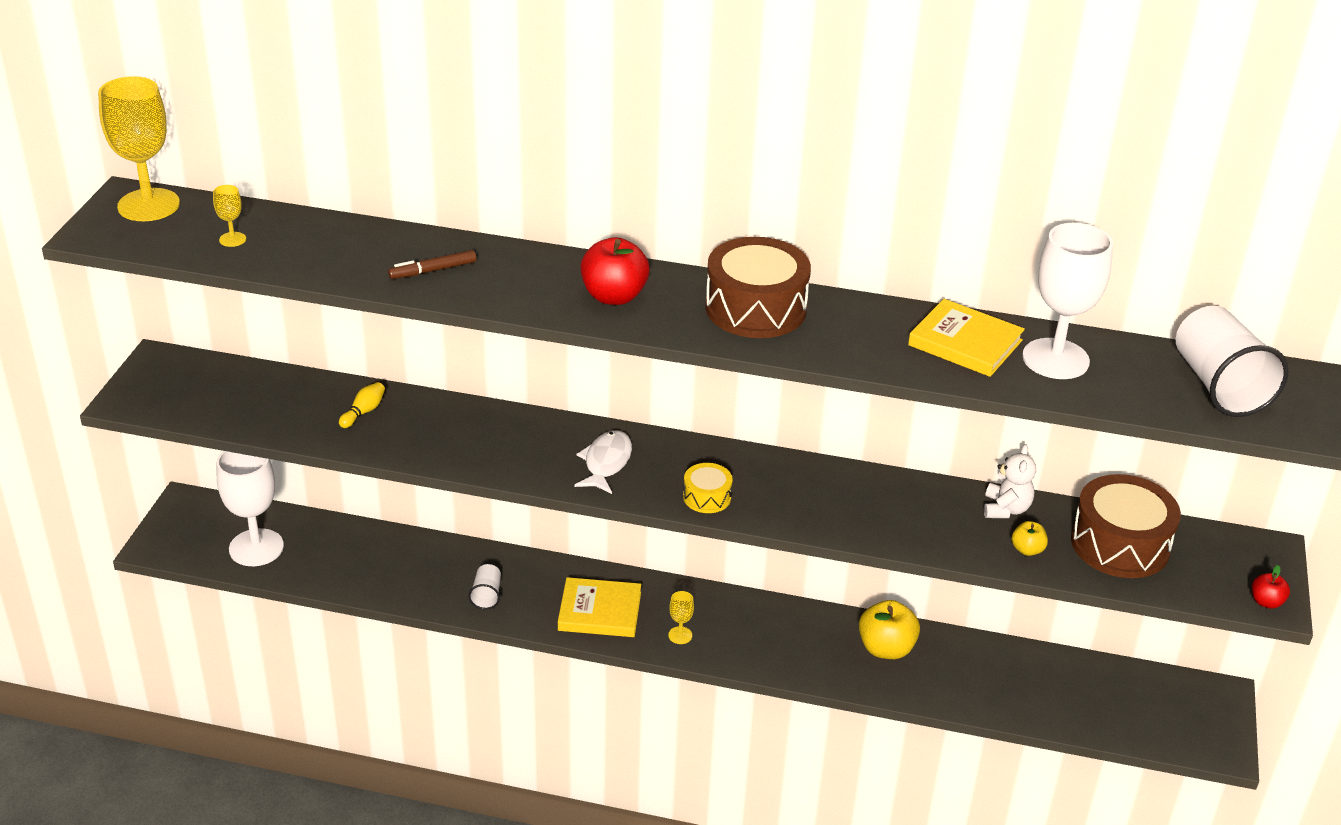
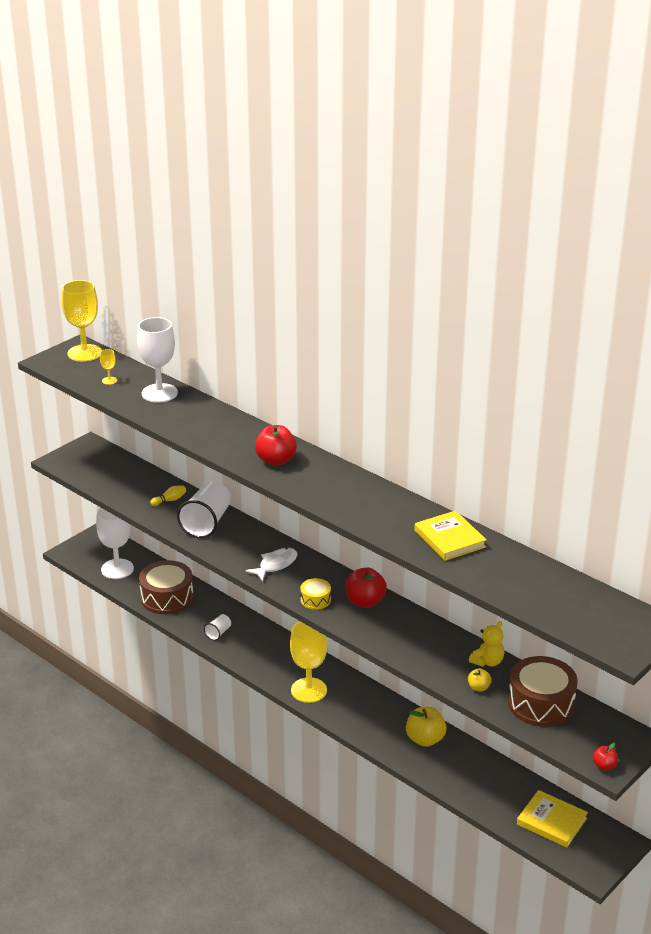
camera: 30 degrees right, 5 degrees down
brown marker [388,250,476,279] -> none
yellow book [558,577,641,637] -> yellow book moved to [517,790,588,848]
yellow goblet [668,591,694,644] -> yellow goblet [290,621,327,703], size x2.34
brown drum [705,237,811,338] -> brown drum moved to [139,560,194,614]
white teddy bear [984,444,1036,518] -> yellow teddy bear [469,621,504,667]
white goblet [1022,223,1113,379] -> white goblet moved to [137,317,178,403]
white cup [1176,306,1289,417] -> white cup moved to [177,481,231,538]
none -> red apple [346,567,387,608]

